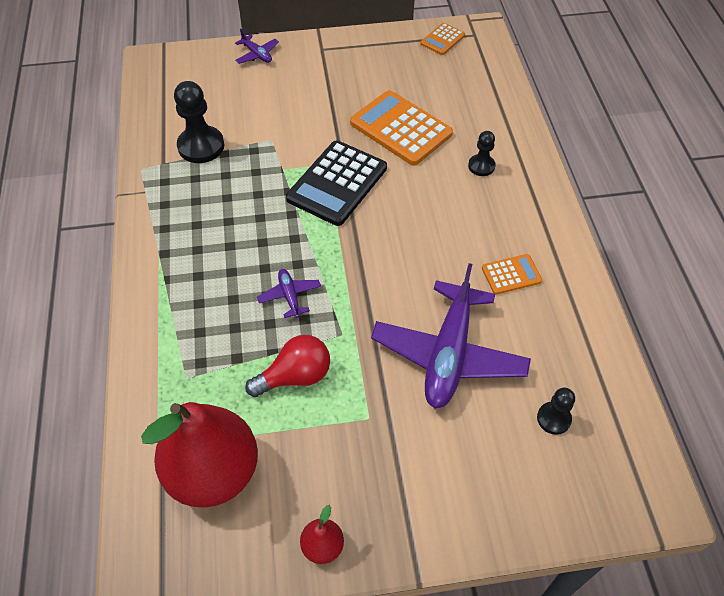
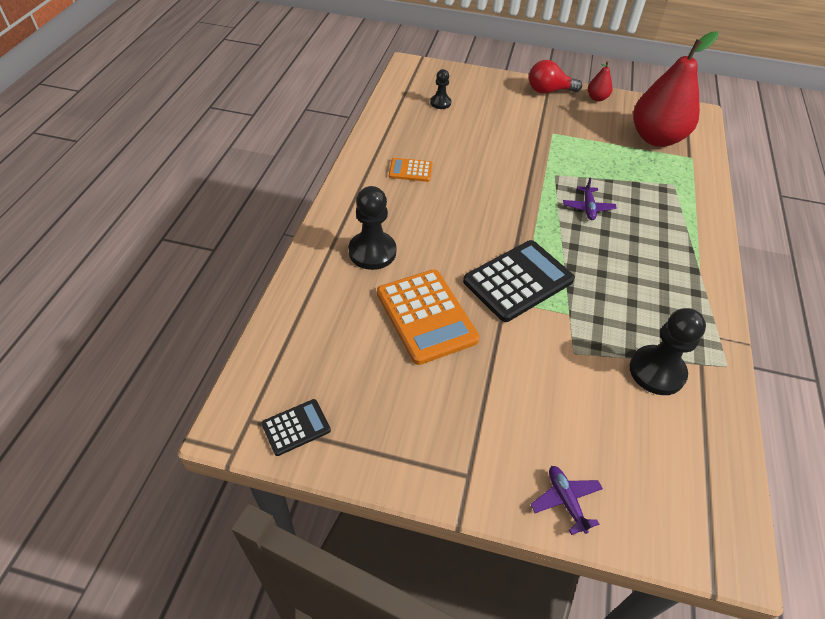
camera: 160 degrees left, 5 degrees down
red light bulb [245,335,330,397] -> red light bulb moved to [529,60,582,94]
purple plane [371,263,531,408] -> none
orange calculator [421,23,465,55] -> black calculator [262,399,331,456]
black pawn [468,131,496,176] -> black pawn [349,186,396,270], size x1.77

